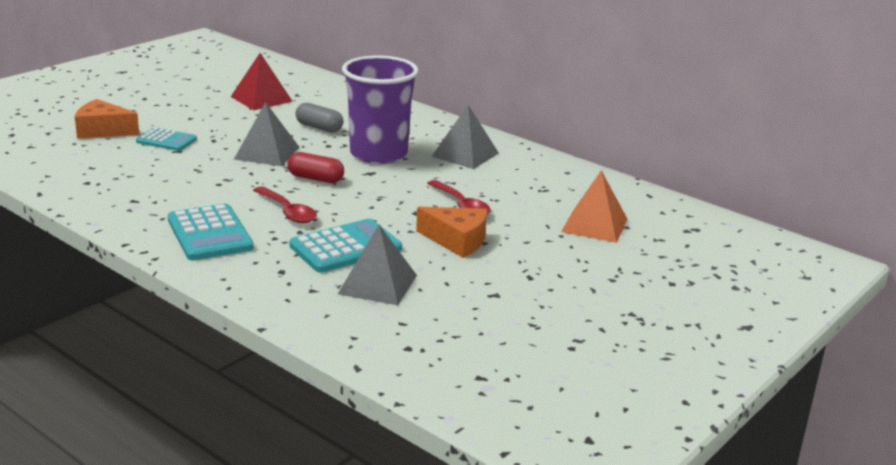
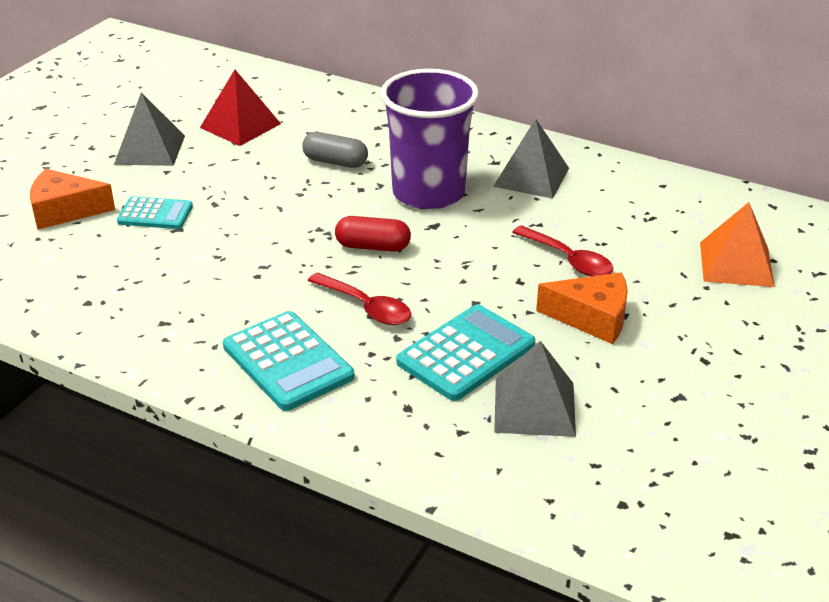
camera: 10 degrees left, 10 degrees up
grey pyramid [234,102,299,166] -> grey pyramid moved to [114,92,185,166]

